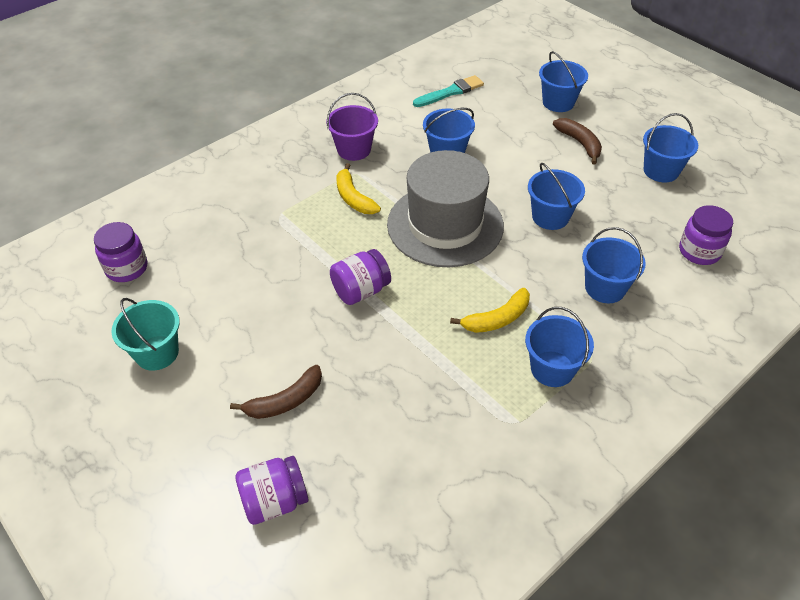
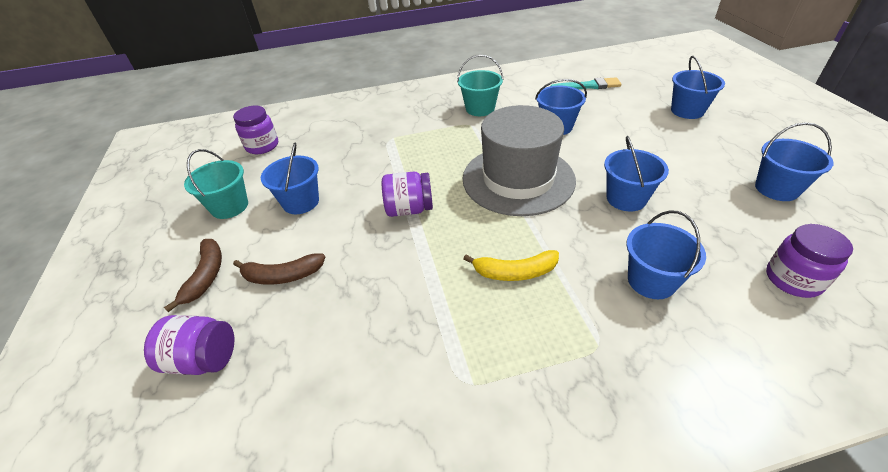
camera: 30 degrees right, 5 degrees down
purple bucket [326,93,378,161] -> turquoise bucket [457,55,503,116]
yellow banana [336,163,381,214] -> none
blue bucket [525,307,594,387] -> blue bucket moved to [261,143,319,214]
brown banana [553,118,602,165] -> brown banana moved to [164,239,222,312]

